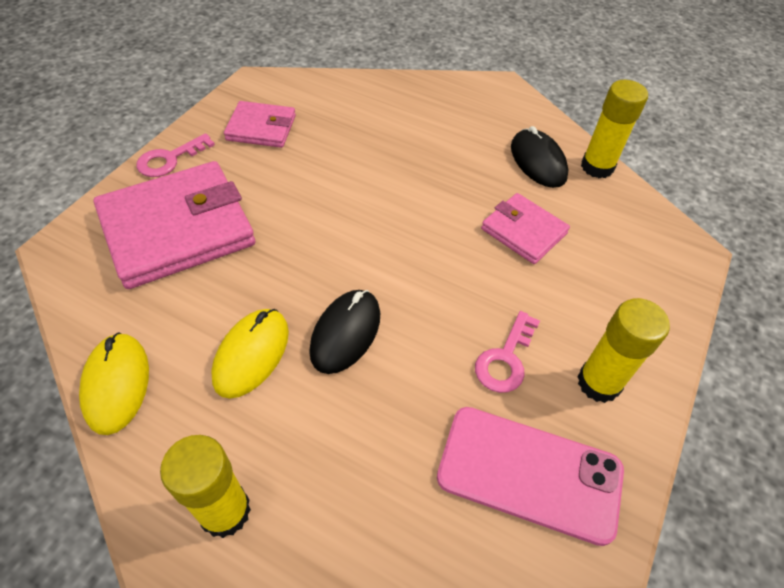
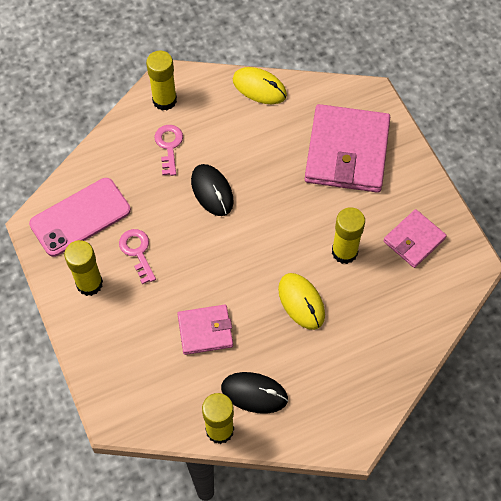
camera: 130 degrees right, 10 degrees up
pink key [137,133,215,177] -> pink key moved to [154,125,183,176]
yellow mouse [211,309,289,399] -> yellow mouse moved to [278,273,325,330]
none -> yellow glue stick [332,207,365,264]

